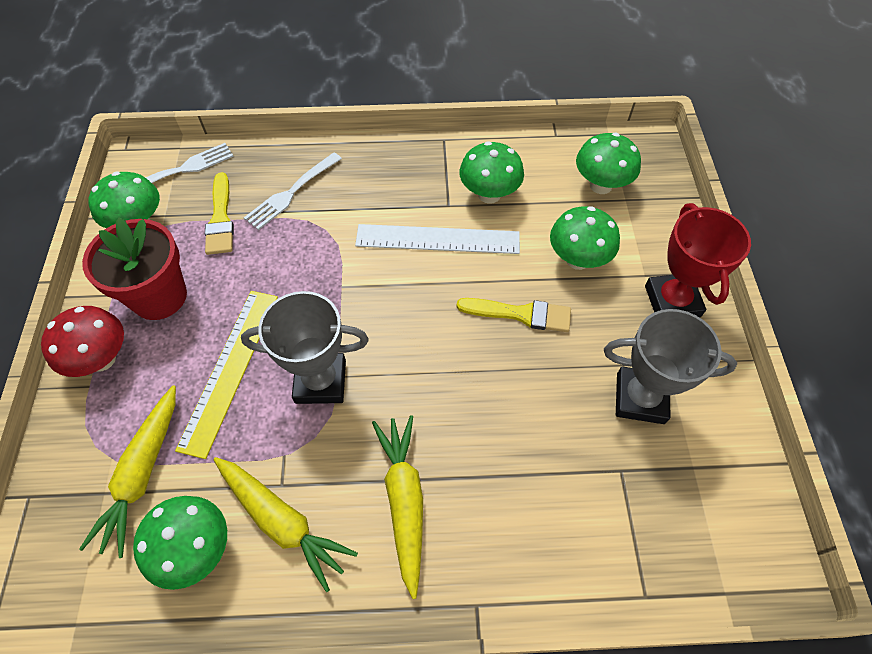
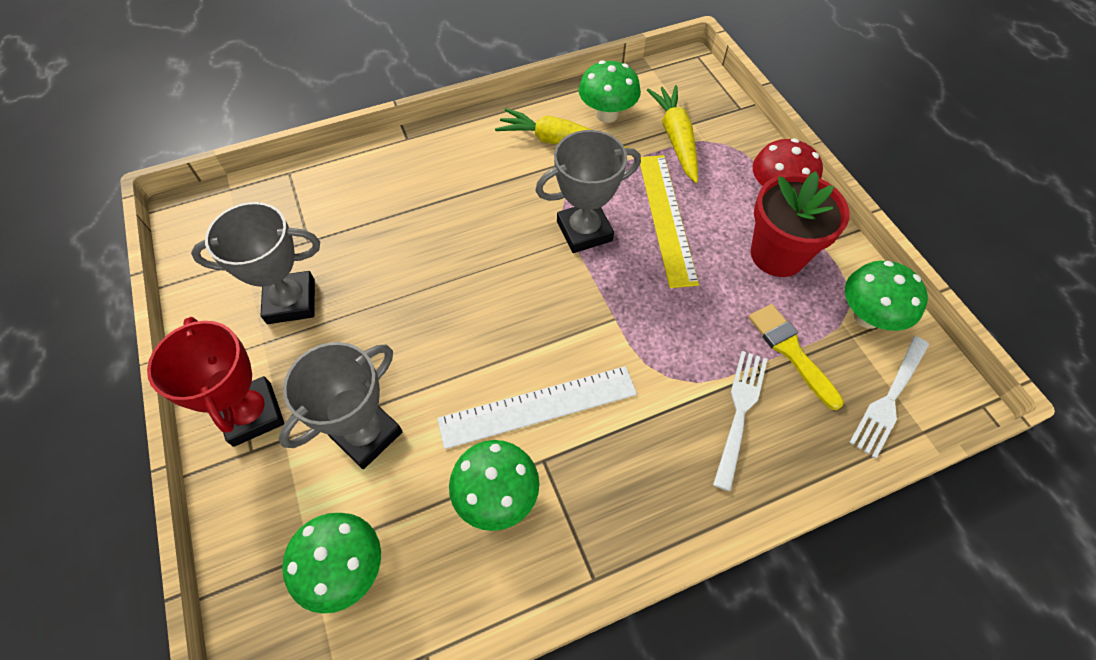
camera: 160 degrees right, 0 degrees up
yellow carrot [372,415,423,599] -> none
yellow brush [457,298,571,332] -> none
green mushroom [550,206,620,270] -> grey trophy [279,342,403,469]

